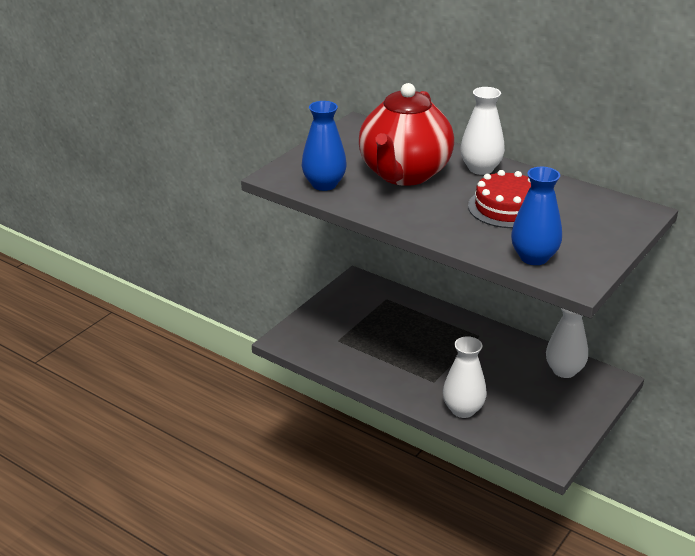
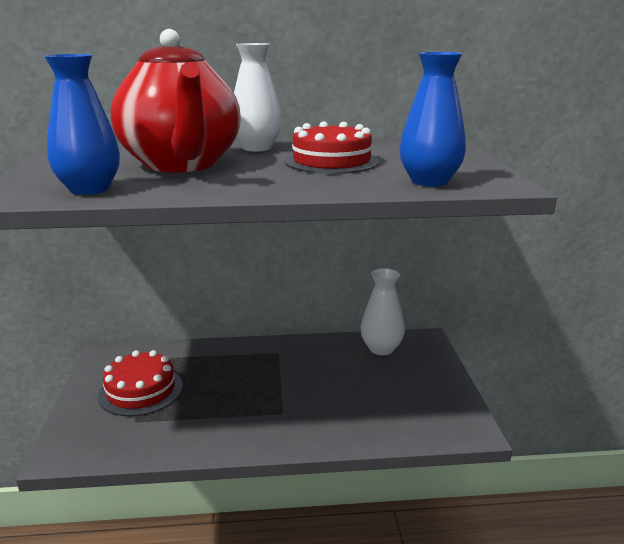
camera: 40 degrees left, 10 degrees down
white vase [443,336,487,418] -> none
none -> red cake [98,350,183,416]

